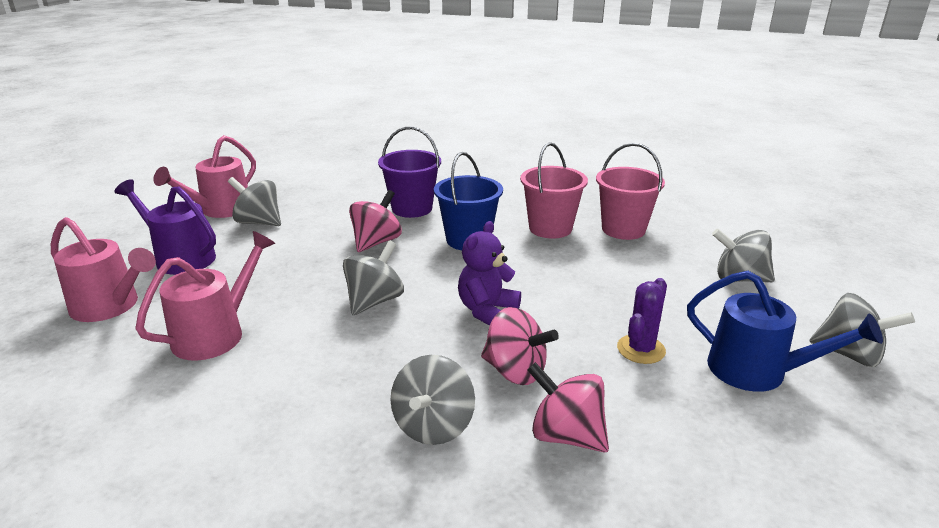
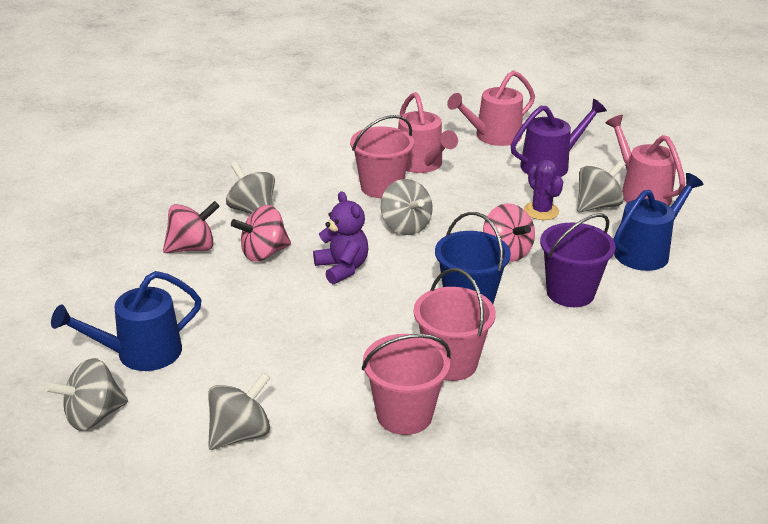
camera: 120 degrees right, 5 degrees up
purple cactus [617,278,667,364] -> purple cactus moved to [524,160,563,220]
none -> pink bucket [350,115,414,198]
none -> blue watering can [613,173,704,271]

